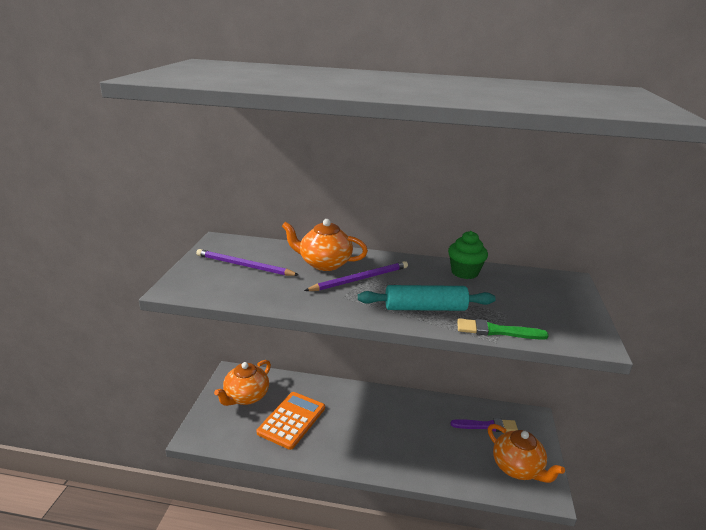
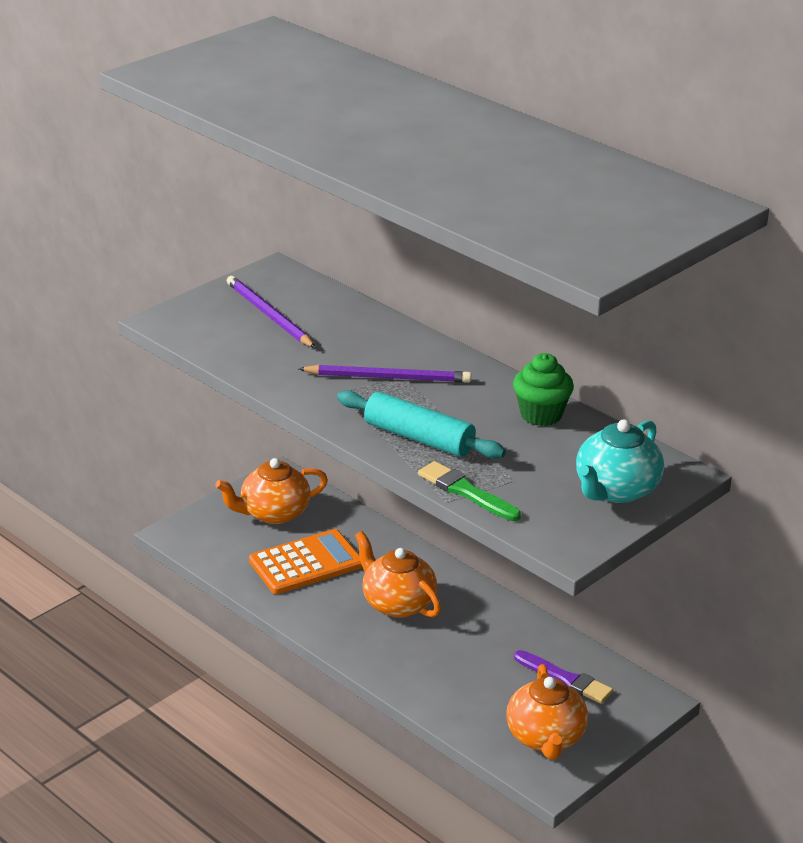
camera: 35 degrees right, 5 degrees up
orange teapot [282,219,368,271] -> orange teapot moved to [355,531,441,618]
none -> turquoise teapot [576,419,664,503]

